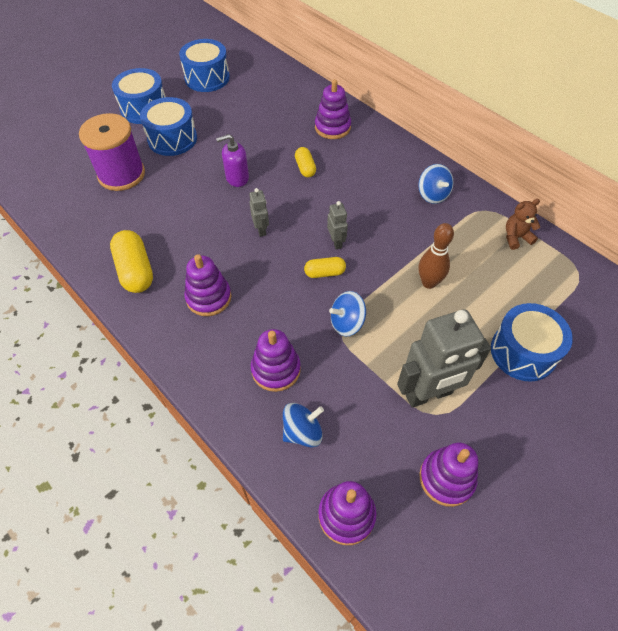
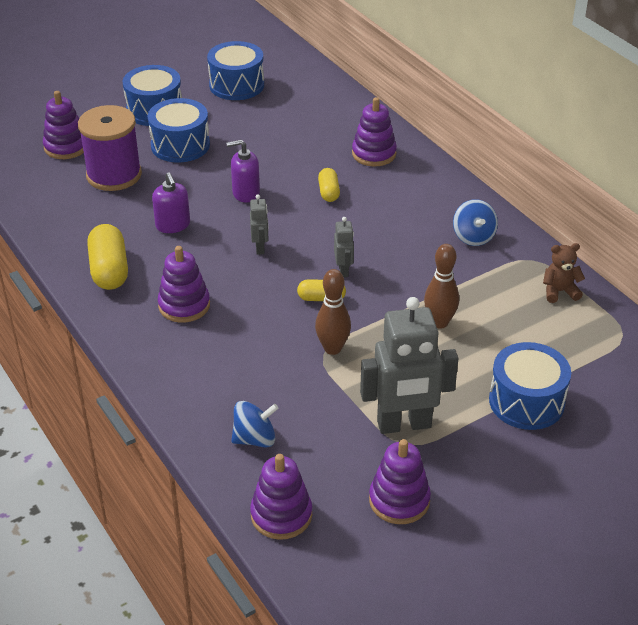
camera: 10 degrees right, 15 degrees down
purple stacking toy [251,329,301,392] -> purple stacking toy moved to [43,91,84,159]
blue spinning top [329,291,366,336] -> brown bowling pin [315,269,351,355]
none -> purple soap dispenser [152,172,190,233]

